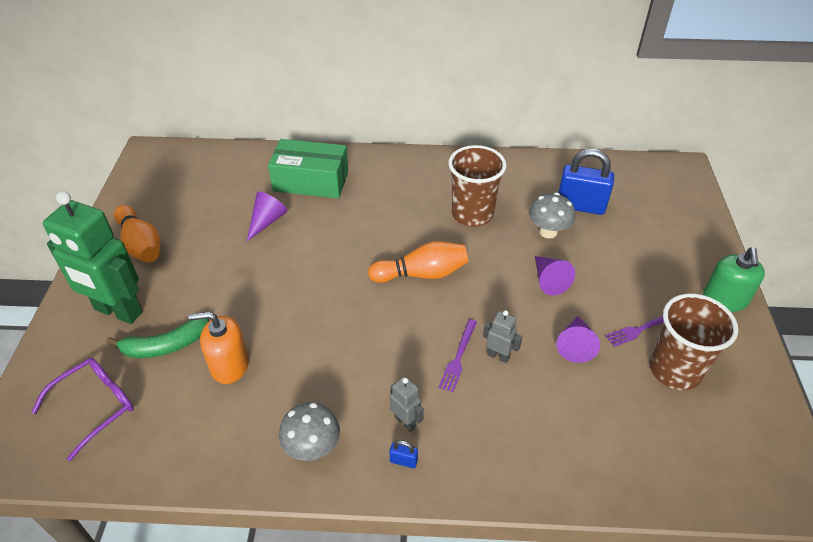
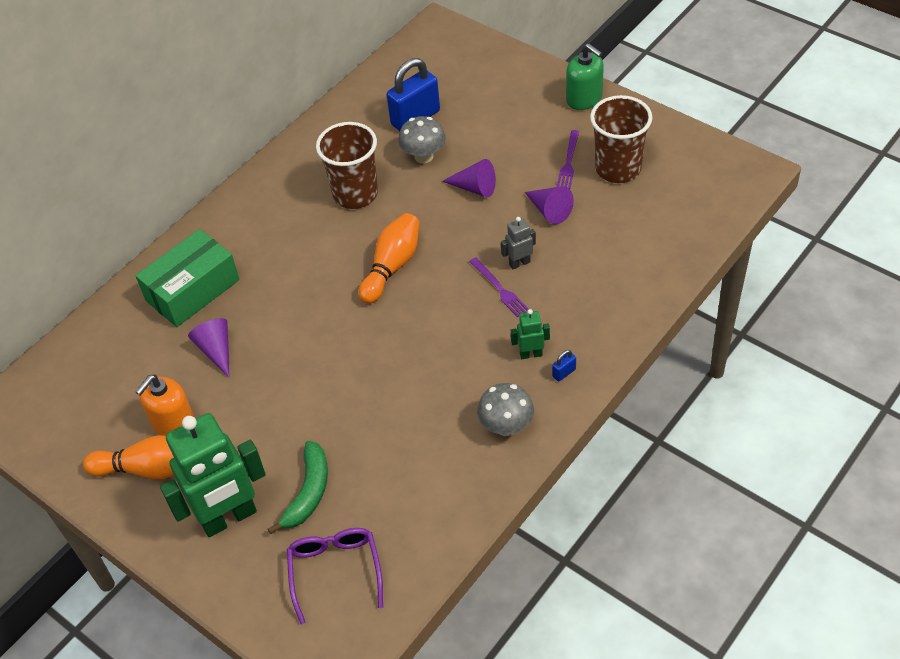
camera: 50 degrees left, 5 degrees up
orange soap dispenser [188,312,249,384] -> orange soap dispenser moved to [136,375,194,436]
grey robot [390,376,424,432] -> green robot [511,309,550,359]

